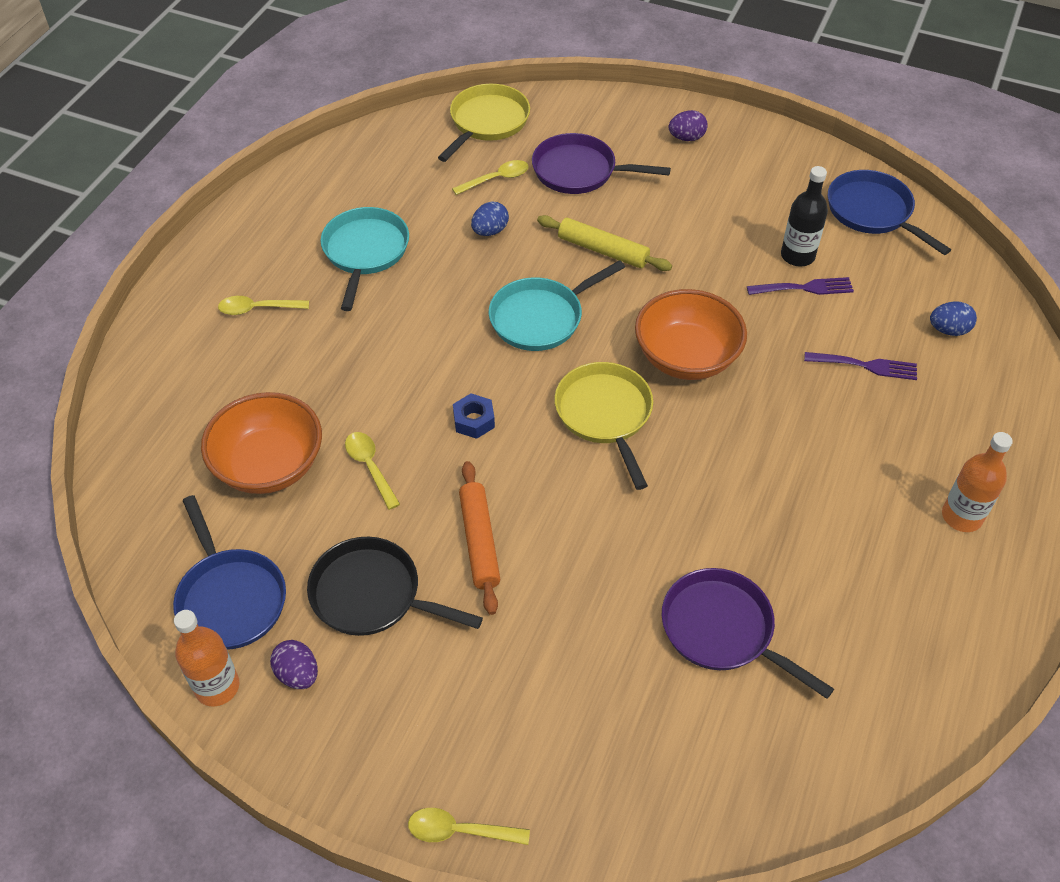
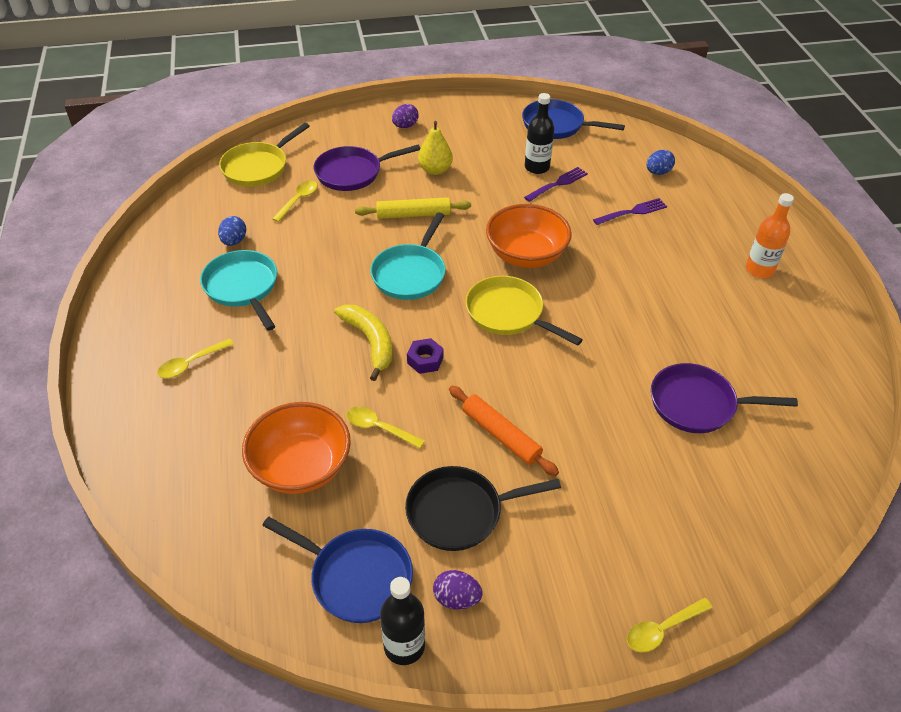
camera: 35 degrees left, 5 degrees down
orange bottle [174,610,239,706] -> black bottle [380,577,425,665]
yellow pan [438,84,530,162] -> yellow pan turned 135 degrees counterclockwise [219,123,310,187]
blue nut [453,393,495,439] -> purple nut [407,338,444,374]
blue egg [471,201,509,236] -> blue egg moved to [218,216,246,246]
none -> yellow banana [334,305,392,381]
none -> yellow pear [418,121,453,175]

